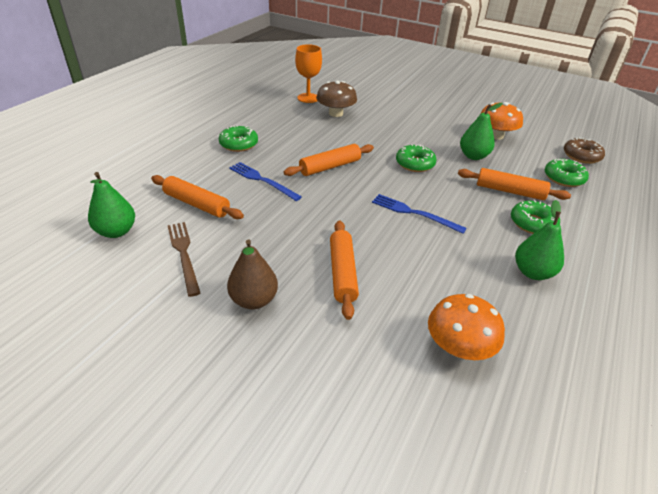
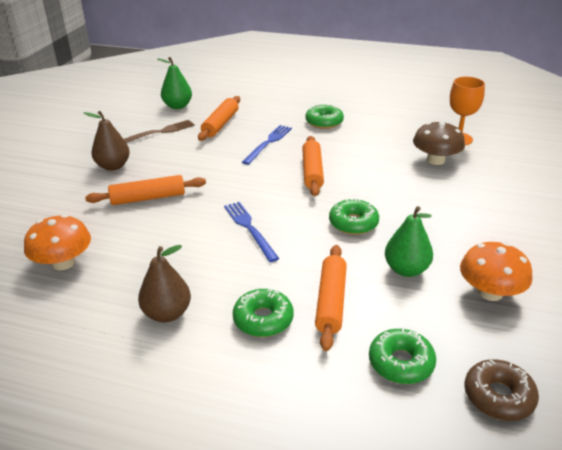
camera: 80 degrees right, 5 degrees down
orange rolling pin [284,144,374,176] -> orange rolling pin turned 45 degrees clockwise [302,136,324,196]
blue fork [372,194,467,234] -> blue fork turned 45 degrees counterclockwise [224,202,279,262]
green pear [515,200,564,280] -> brown pear [138,245,191,323]

